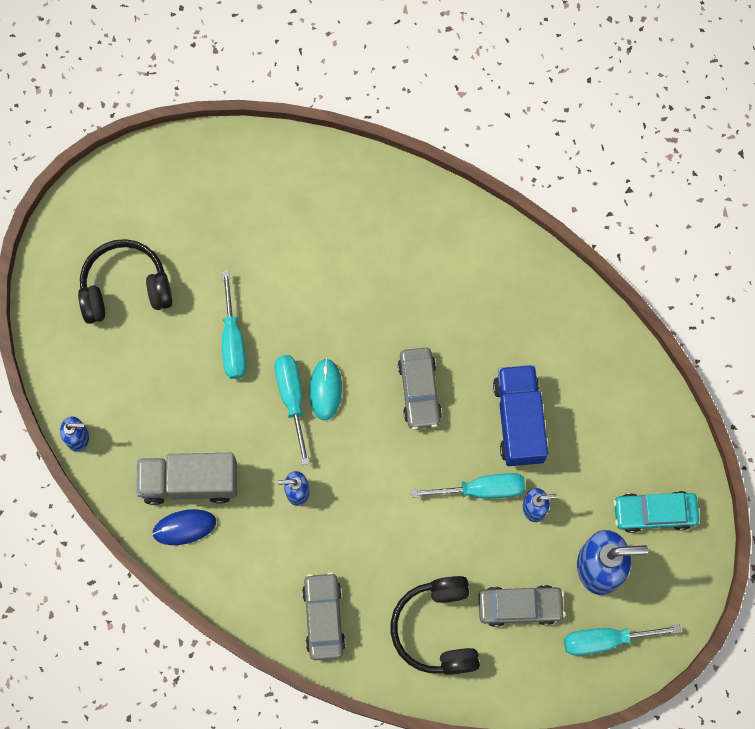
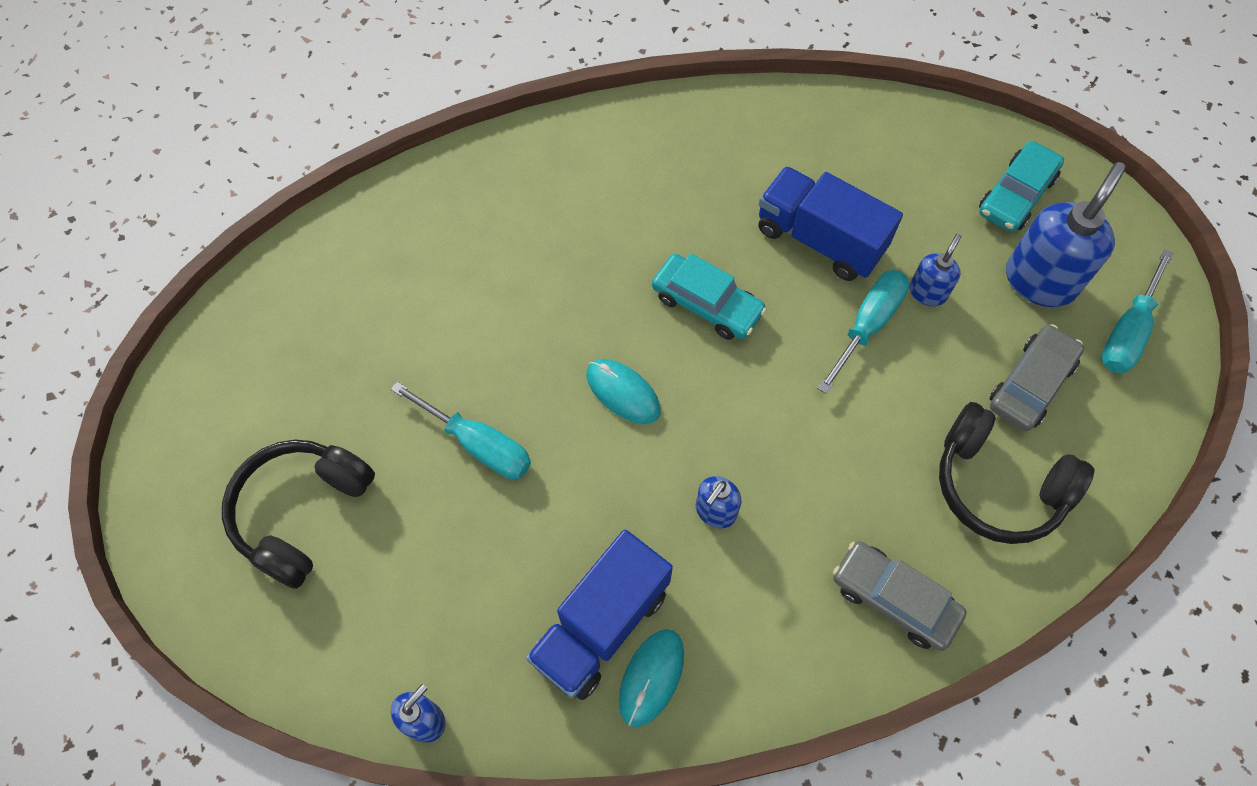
camera: 50 degrees left, 10 degrees down
grey truck [136,453,237,505] -> blue truck [526,530,673,700]
blue mouse [152,509,216,545] -> turquoise mouse [619,629,684,727]
turquoise screwdriver [275,355,310,465] -> none
grey car [398,348,442,429] -> turquoise car [652,253,767,340]

